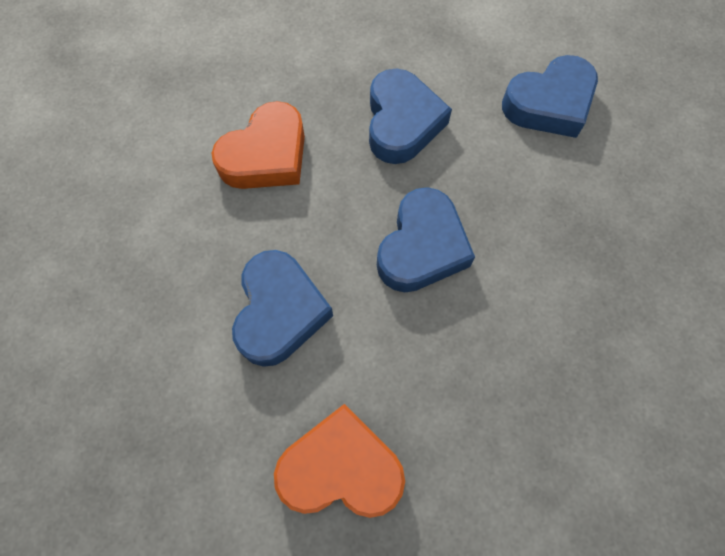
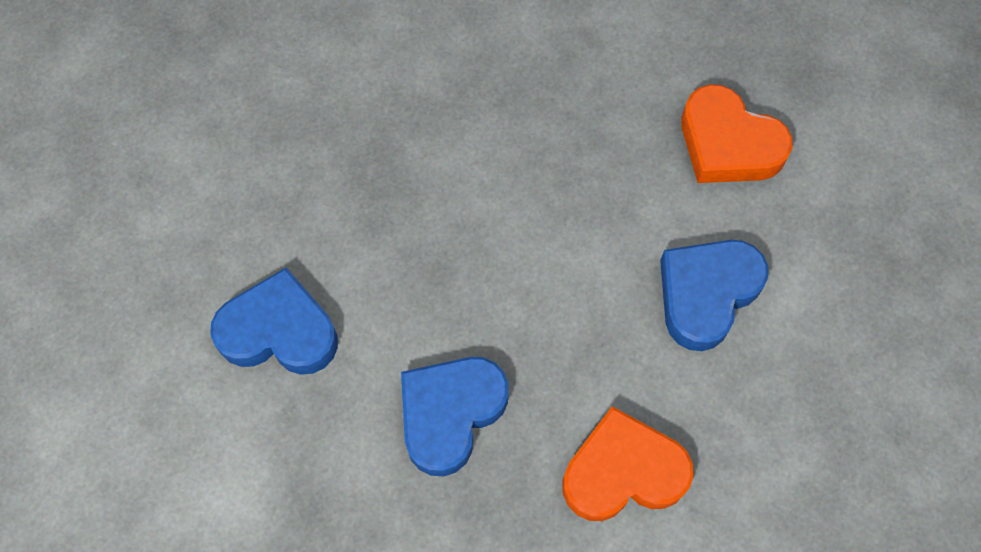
camera: 145 degrees left, 0 degrees up
blue heart [377,187,475,292] -> none

